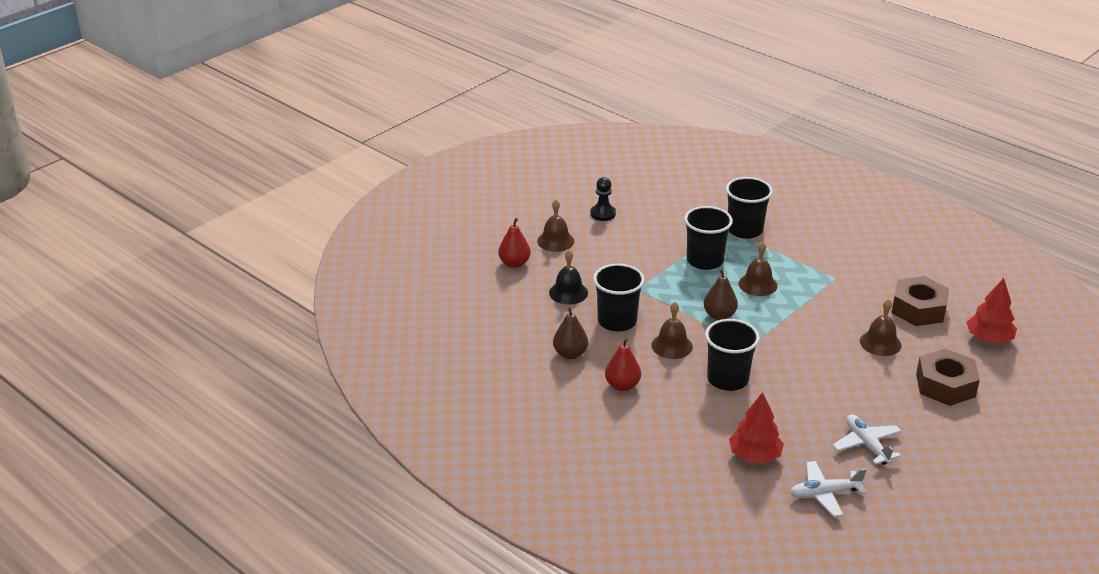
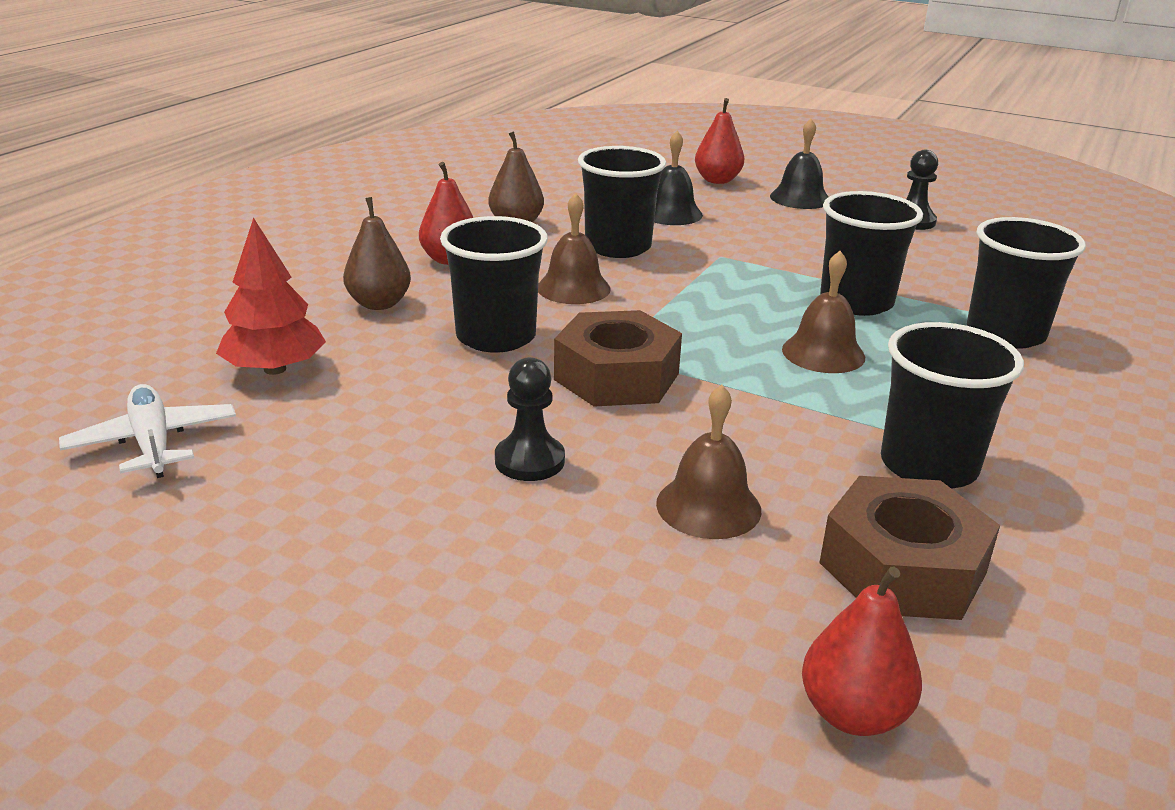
camera: 75 degrees right, 5 degrees down
brown bell [537,200,574,252] -> black bell [770,119,828,209]
brown pear [704,269,738,320] -> brown pear moved to [343,197,411,310]
white plane [832,415,902,465] -> none
brown nut [916,348,980,406] -> brown nut moved to [554,310,682,407]
red tree [967,278,1017,343] -> red pear [802,567,922,736]
none -> black pawn [495,357,565,481]
none -> black cup [881,322,1024,488]

